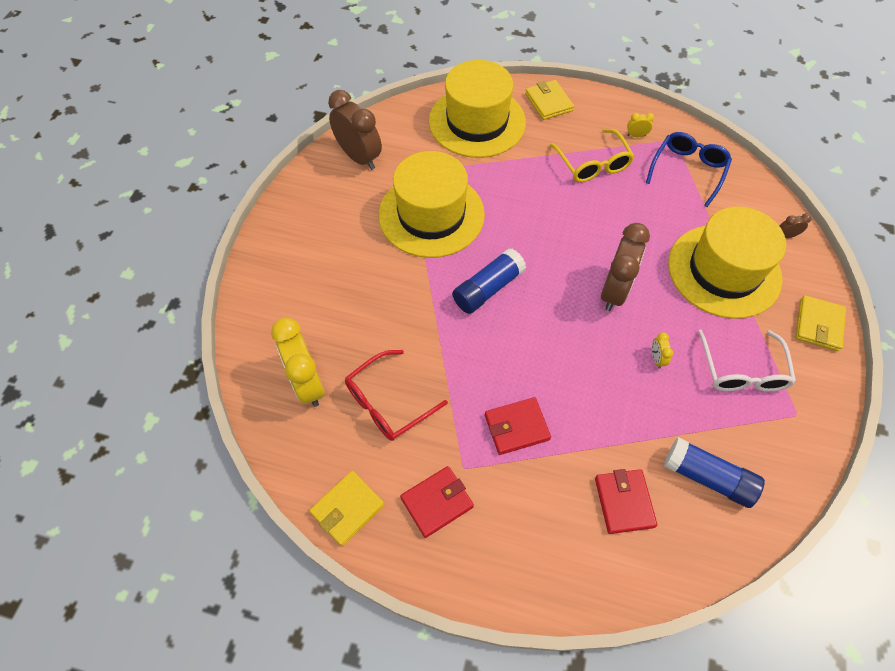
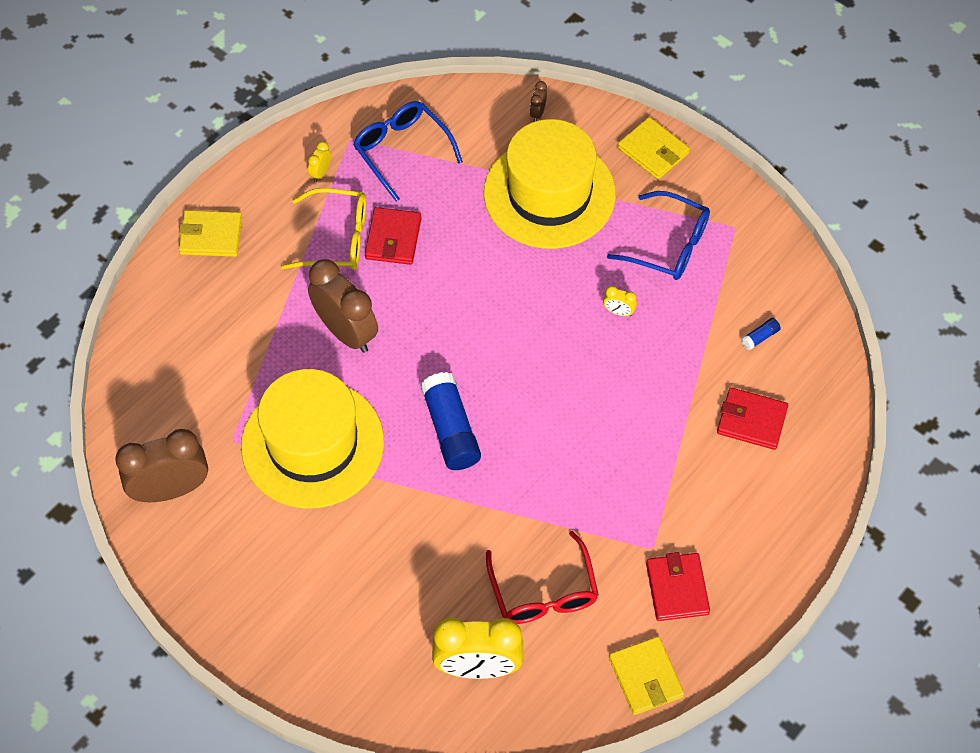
camera: 65 degrees left, 0 degrees up
yellow hat [429,60,526,158] -> none
red wallet [485,397,551,455] -> red wallet moved to [365,207,422,265]
brown clock [601,223,650,311] -> brown clock moved to [308,259,378,353]
blue glue stick [664,437,765,508] -> blue glue stick [741,318,781,350], size x0.43
white glasses [698,330,796,392] -> blue glasses [607,191,710,280]

